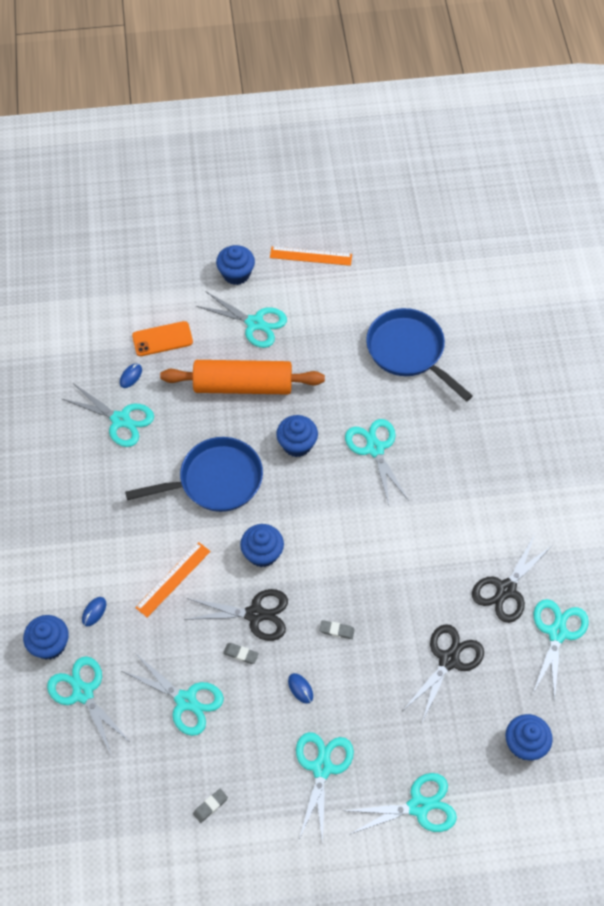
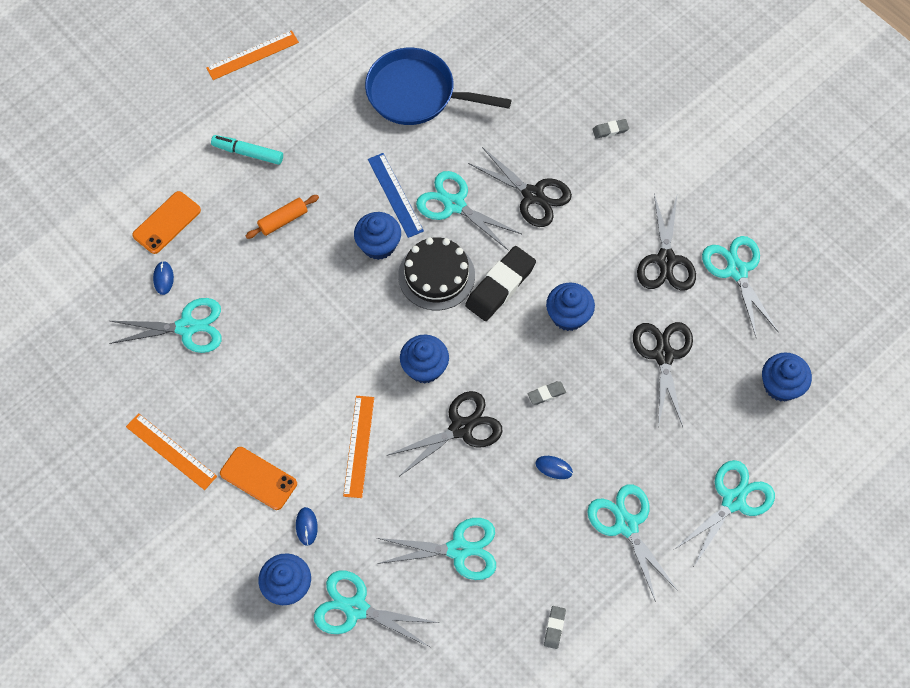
camera: 35 degrees left, 5 degrees up
blue pan [125,437,263,512] -> none
orange rolling pin [160,360,325,394] -> orange rolling pin [246,195,319,239], size x0.44
turquoise scissors [196,291,287,348] -> turquoise marker [211,135,283,165]
blue cupcake [216,245,255,285] -> blue cupcake moved to [546,282,595,331]
grey eraser [223,643,259,664] -> grey eraser moved to [592,119,629,139]
none -> orange ruler [126,413,217,490]
none -> orange phone [220,447,297,510]
none -> blue ruler [368,153,424,238]
none -> black cake [398,237,475,310]
none -> black eraser [465,246,536,321]
none -> black scissors [468,147,572,227]

